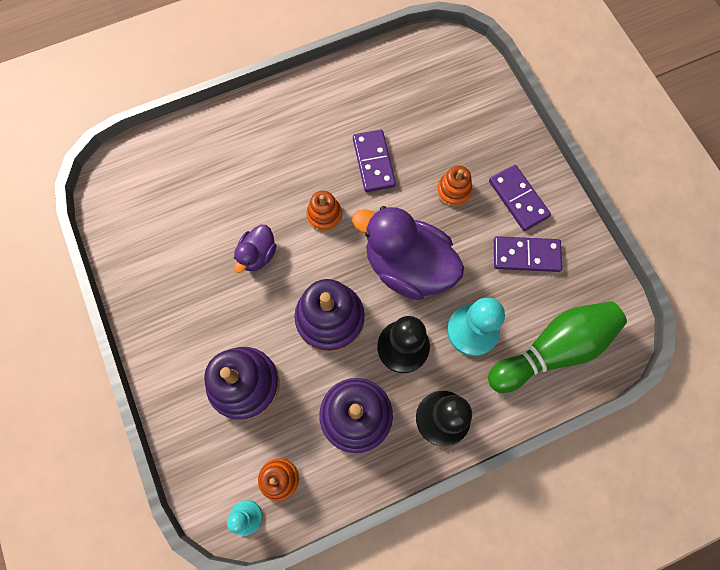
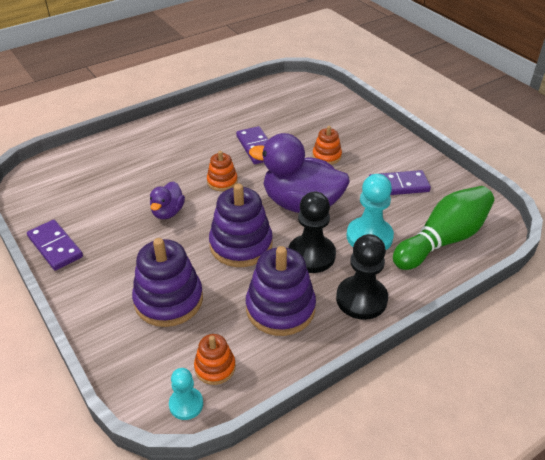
camera: 10 degrees left, 30 degrees down
purple domino [489,165,551,231] -> purple domino moved to [27,220,83,271]

